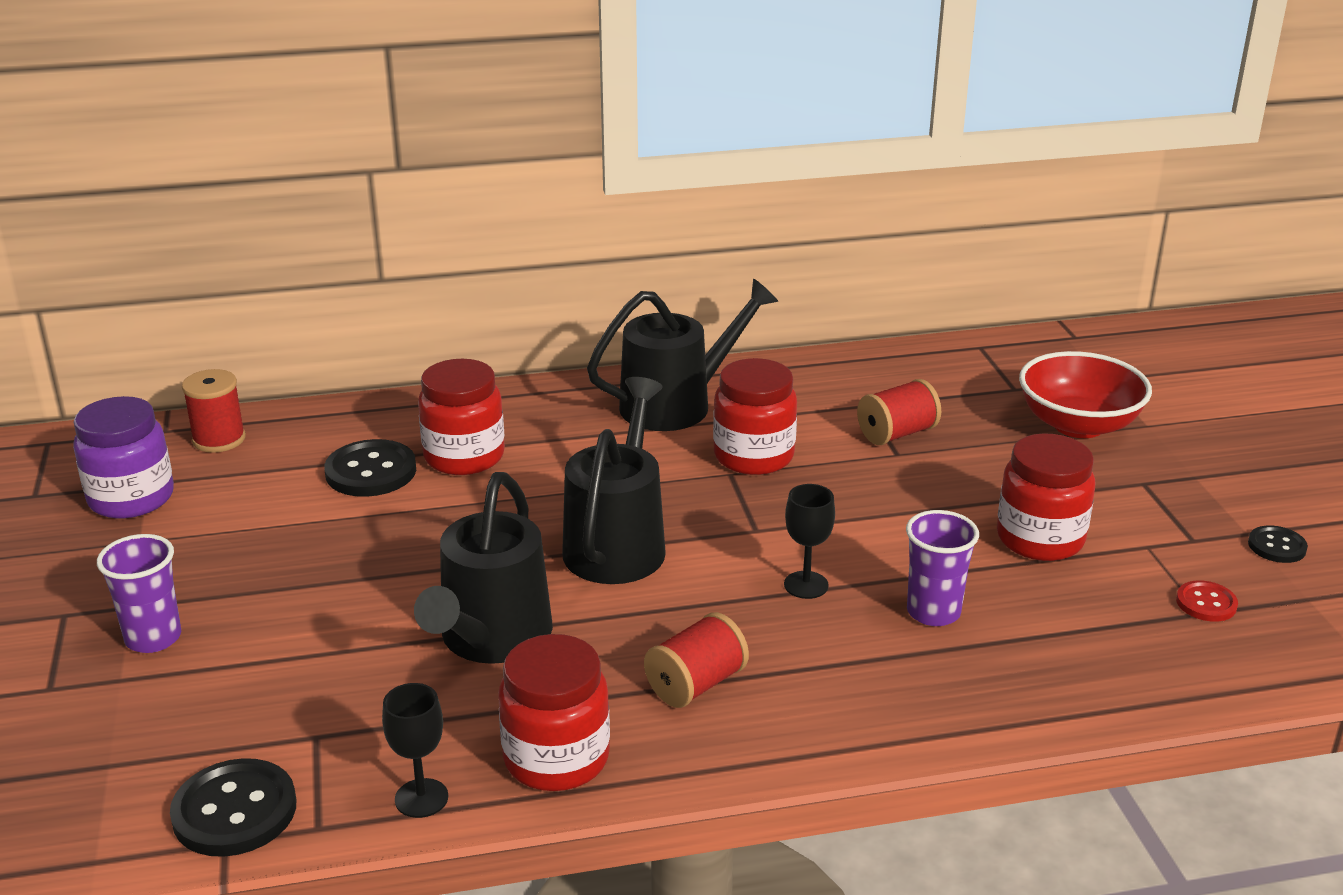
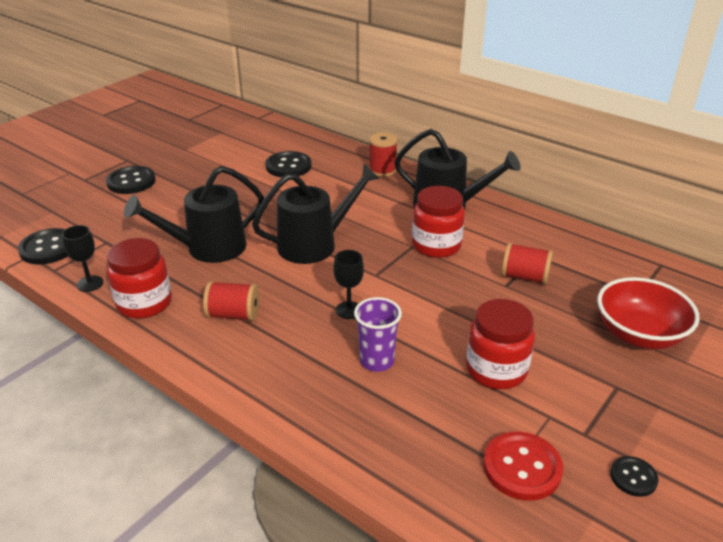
camera: 50 degrees right, 5 degrees up
purple jar [73,396,174,518] -> none
purple cup [97,534,181,653] -> black button [106,166,156,194]
red spool [182,369,246,453] -> red spool moved to [369,132,398,177]
red jar [418,359,505,475] -> none
red button [1176,580,1238,622] -> red button [483,432,563,501], size x1.75

